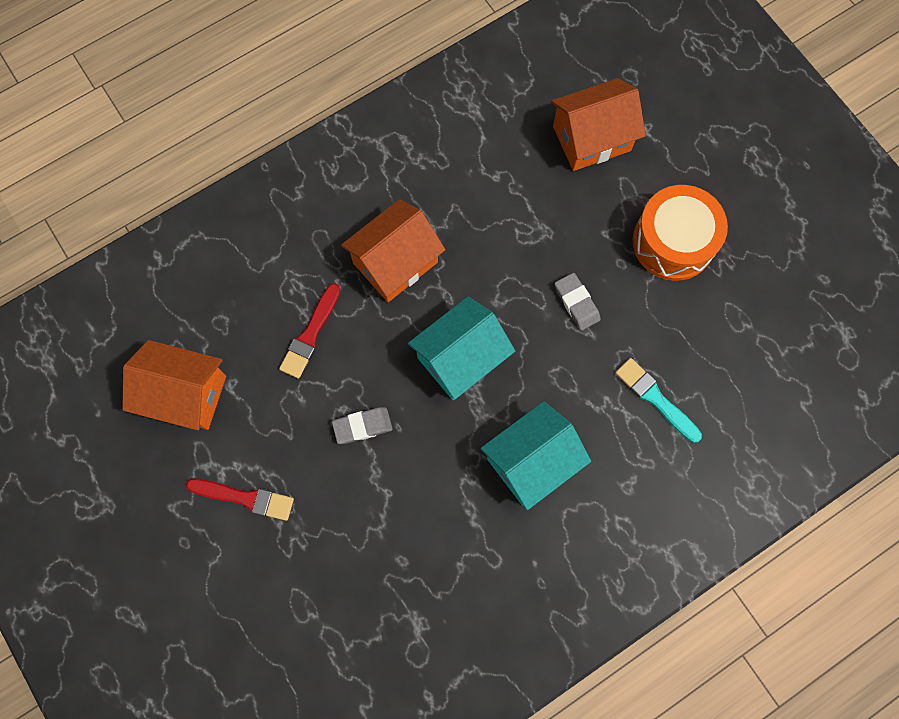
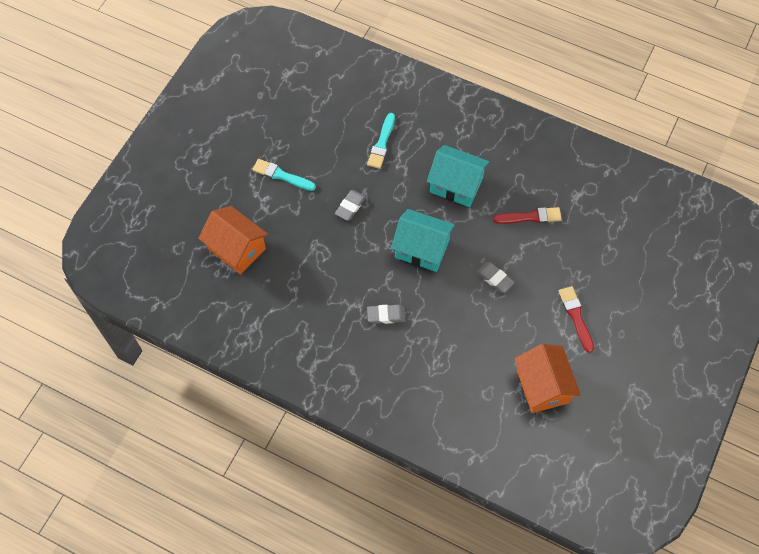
camera: 120 degrees left, 10 degrees down
red brush [279,283,340,379] -> red brush moved to [493,207,562,224]
orange house [341,199,445,302] -> grey eraser [367,305,406,324]
orange drum [632,185,728,281] -> turquoise brush [252,159,316,191]

